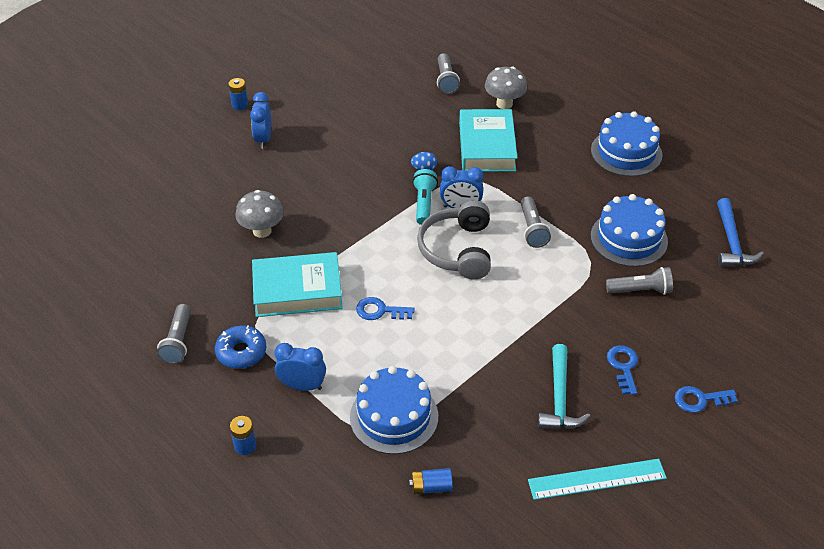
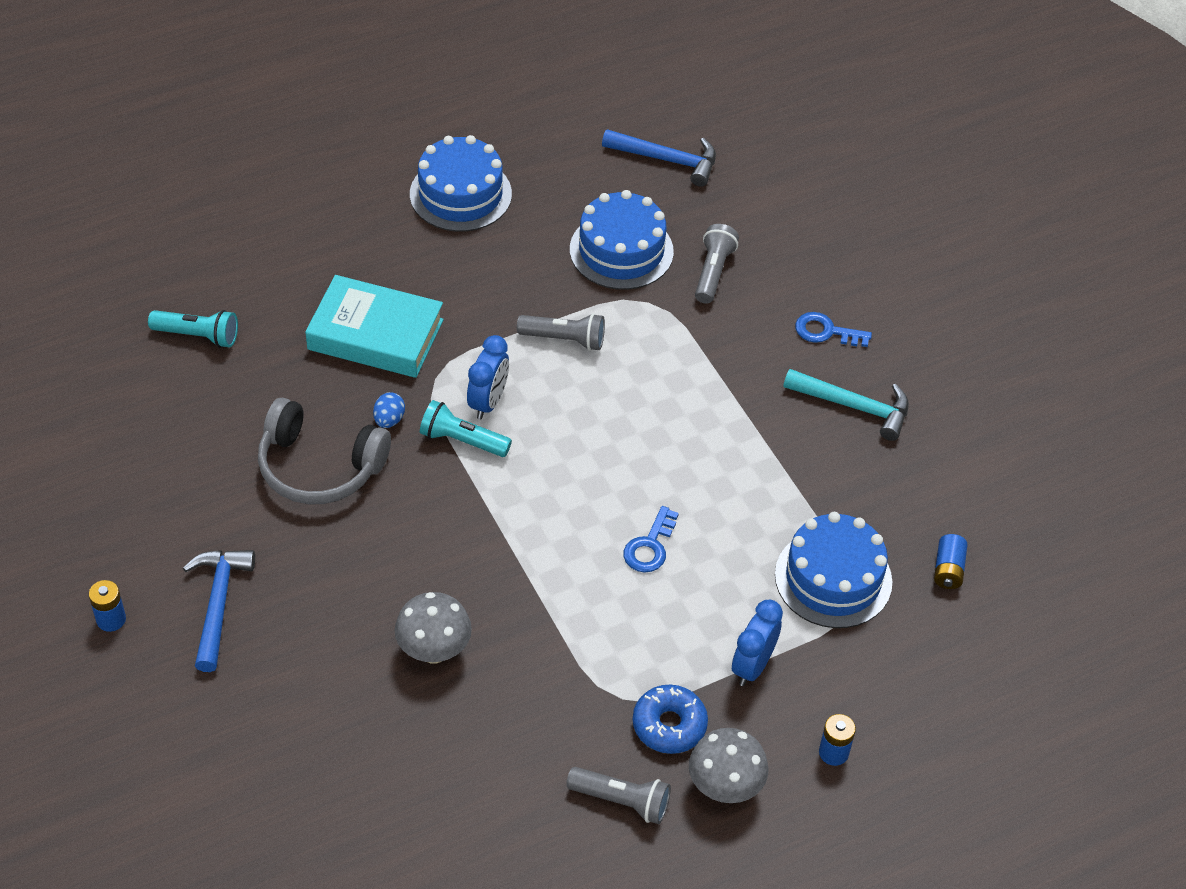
camera: 75 degrees left, 5 degrees up
blue clock [250,92,271,149] -> blue hammer [183,550,255,672]
turquoise book [252,252,343,317] -> none
grey headphones [417,200,491,280] -> grey headphones moved to [258,398,391,505]
grey flashlight [437,53,460,94] -> turquoise flashlight [148,310,238,348]
grey mushroom [485,67,527,109] -> grey mushroom moved to [689,728,769,803]
turquoise ruler [528,459,667,500] -> none
blue key [675,386,738,413] -> none

